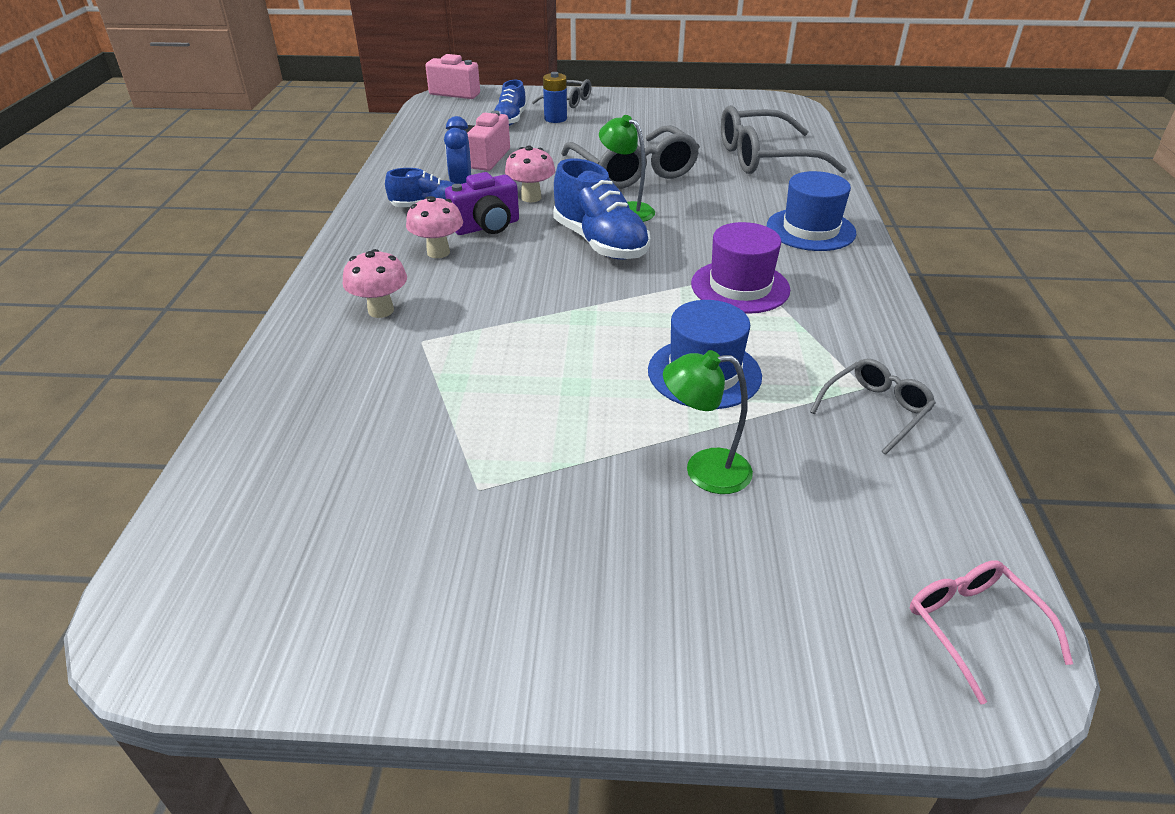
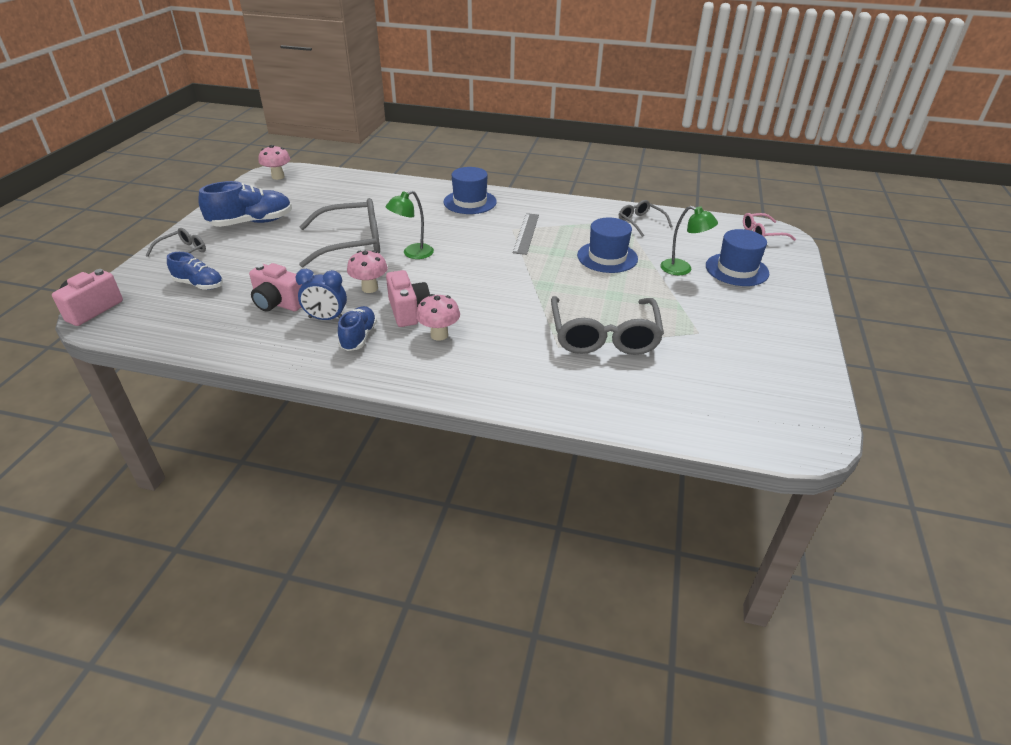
camera: 80 degrees left, 0 degrees up
pink mushroom [343,249,407,318] -> pink mushroom moved to [259,145,290,180]
purple camera [445,172,519,235] -> pink camera [386,270,430,327]
blue battery [543,72,567,123] -> none
blue shoe [553,159,650,260] -> blue shoe moved to [198,181,292,227]
green lamp [663,350,753,494] -> green lamp turned 75 degrees counterclockwise [660,206,718,275]
purple hat [691,222,790,314] -> grey ruler [513,213,539,255]
grey glasses [721,105,847,174] -> grey glasses moved to [551,296,664,355]
none -> blue hat [706,229,769,286]

